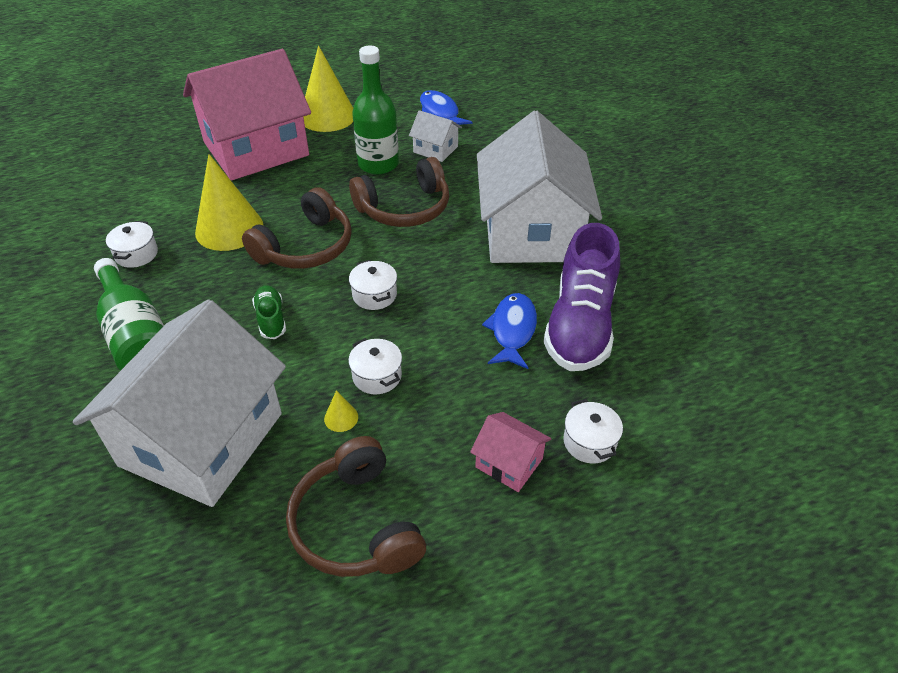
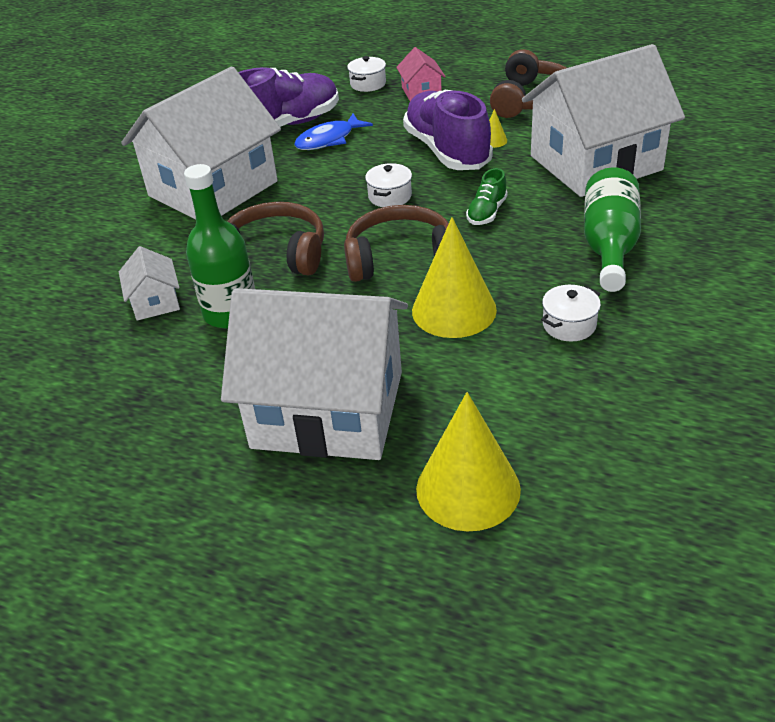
camera: 135 degrees left, 5 degrees down
pink house [183,49,311,181] -> white house [221,288,408,460]
yellow cone [303,46,353,132] -> yellow cone moved to [416,392,521,532]
white pot [348,338,402,394] -> purple shoe [403,90,493,170]
blue fish [420,90,472,125] -> none

